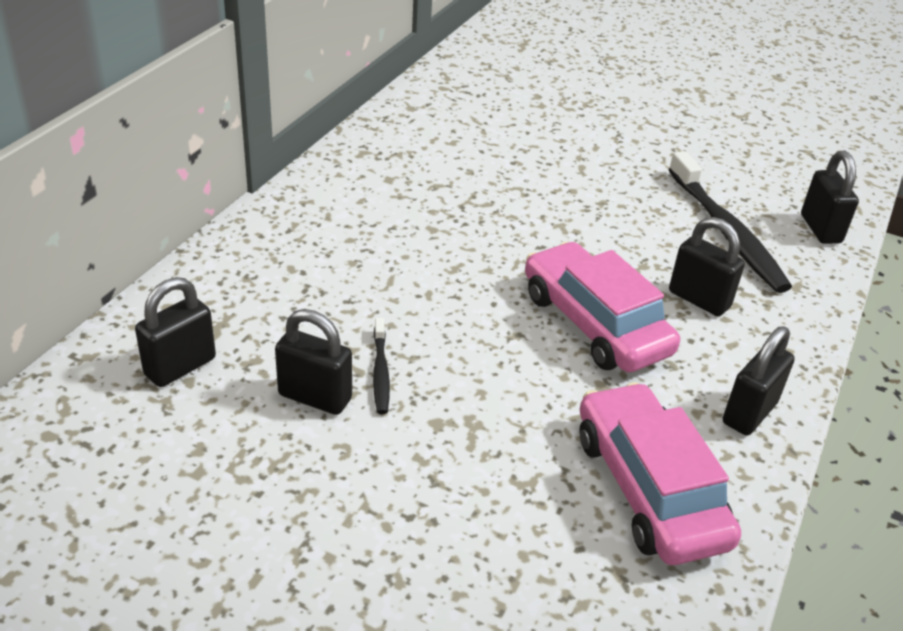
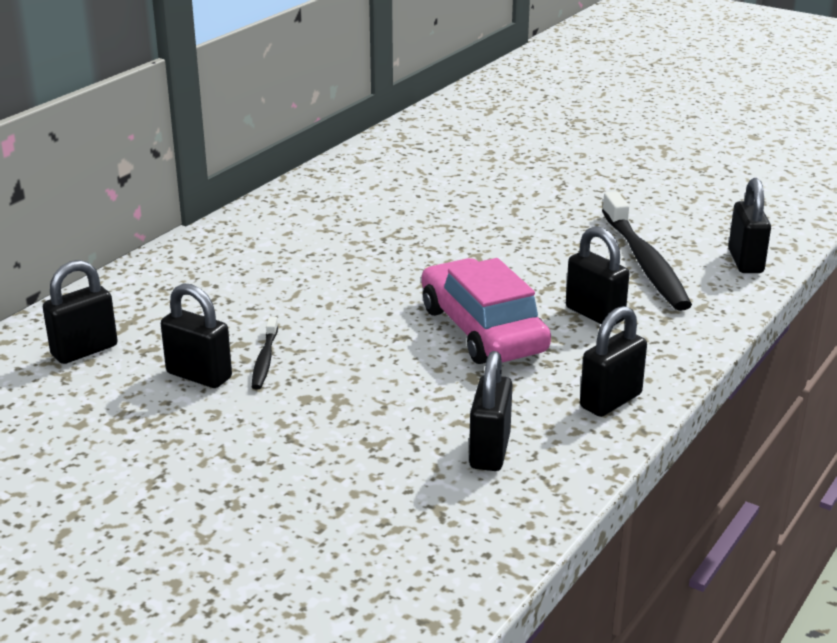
camera: 10 degrees right, 10 degrees down
pink car [579,382,741,565] -> black padlock [469,351,513,471]

